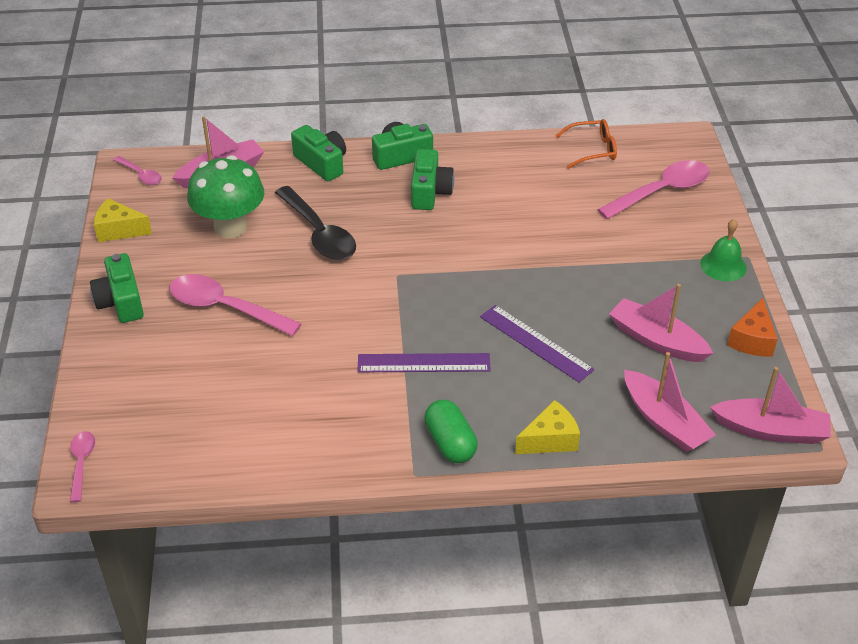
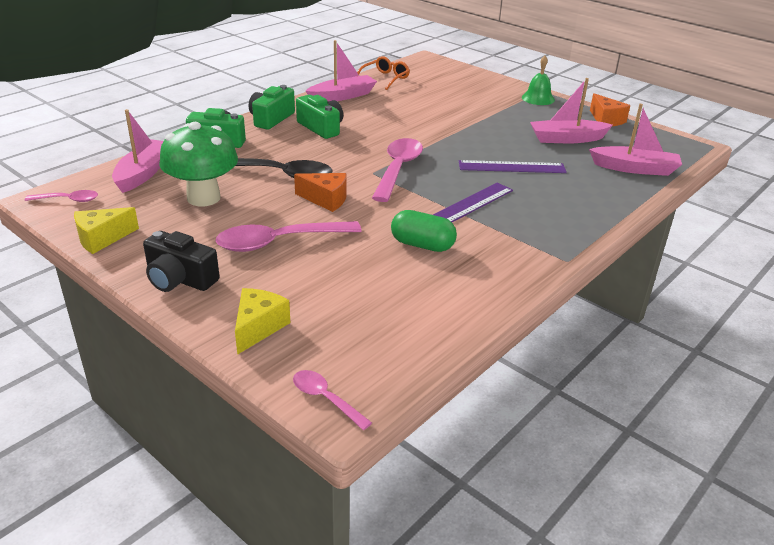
camera: 45 degrees left, 10 degrees down
green camera [90,253,144,323] -> black camera [143,231,220,292]
green capsule [424,400,478,463] -> green capsule moved to [391,210,457,252]
yellow cheese [515,400,580,454] -> yellow cheese moved to [235,288,291,355]
pink spoon [597,160,710,219] -> pink spoon moved to [372,138,423,202]
pink boat [710,367,831,444] -> pink boat moved to [306,40,377,102]
none -> orange cheese [294,173,347,212]

